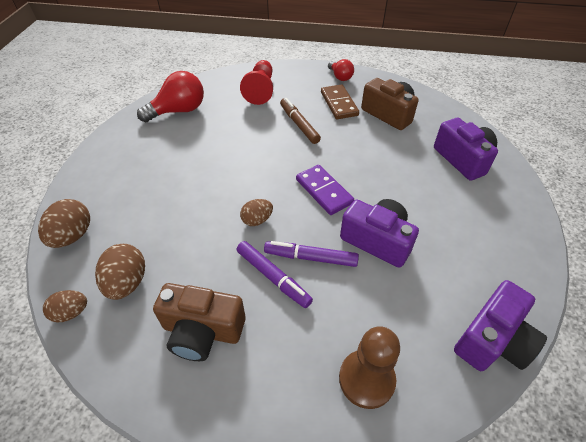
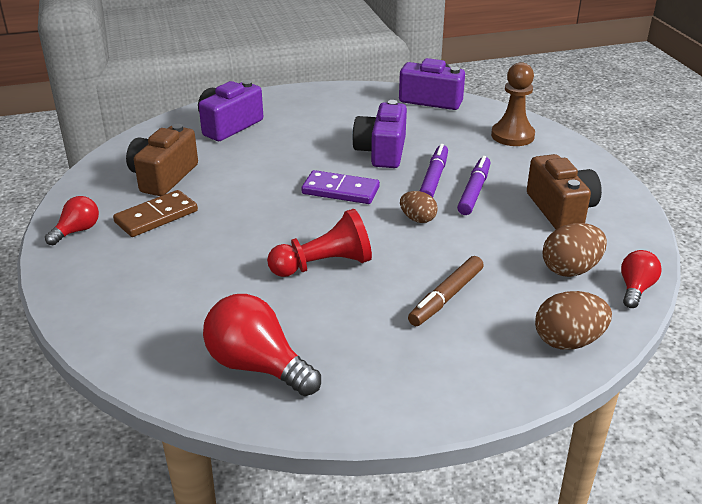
camera: 115 degrees left, 15 degrees down
brown egg [43,290,87,323] -> red light bulb [621,250,662,308]
red pawn [240,60,273,105] -> red pawn moved to [267,209,372,277]
purple marker [264,241,359,267] -> purple marker turned 150 degrees counterclockwise [420,144,448,197]
brown marker [280,98,321,144] -> brown marker moved to [408,256,484,326]
purple domino [296,165,354,215] -> purple domino turned 75 degrees clockwise [301,170,380,204]

